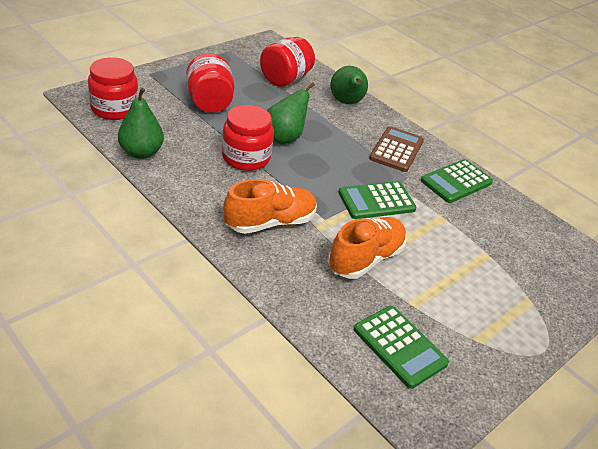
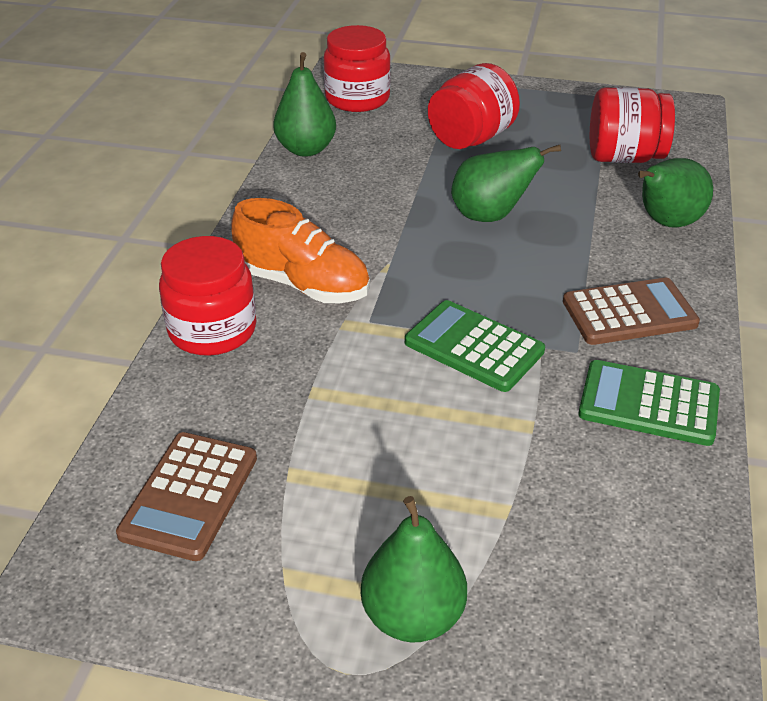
camera: 60 degrees right, 0 degrees up
red jar [222,105,274,171] -> red jar moved to [159,236,257,356]
orange shoe [328,217,407,279] -> none
green calculator [354,306,449,389] -> brown calculator [116,432,257,561]
none -> green pear [361,496,467,642]

